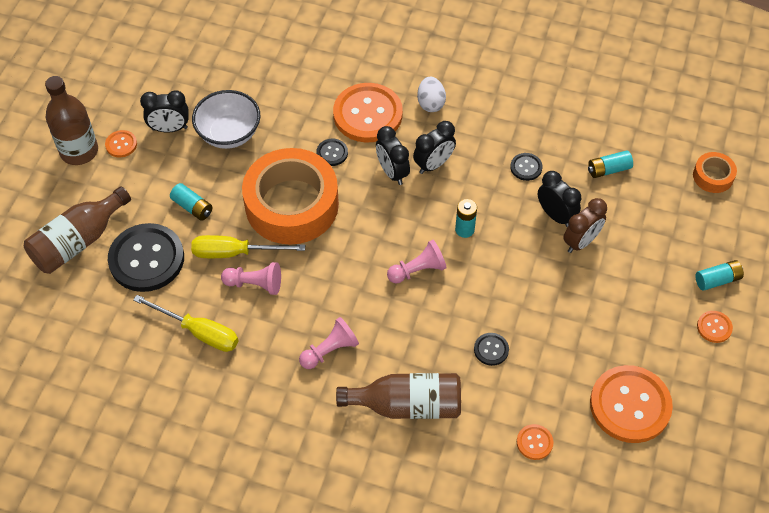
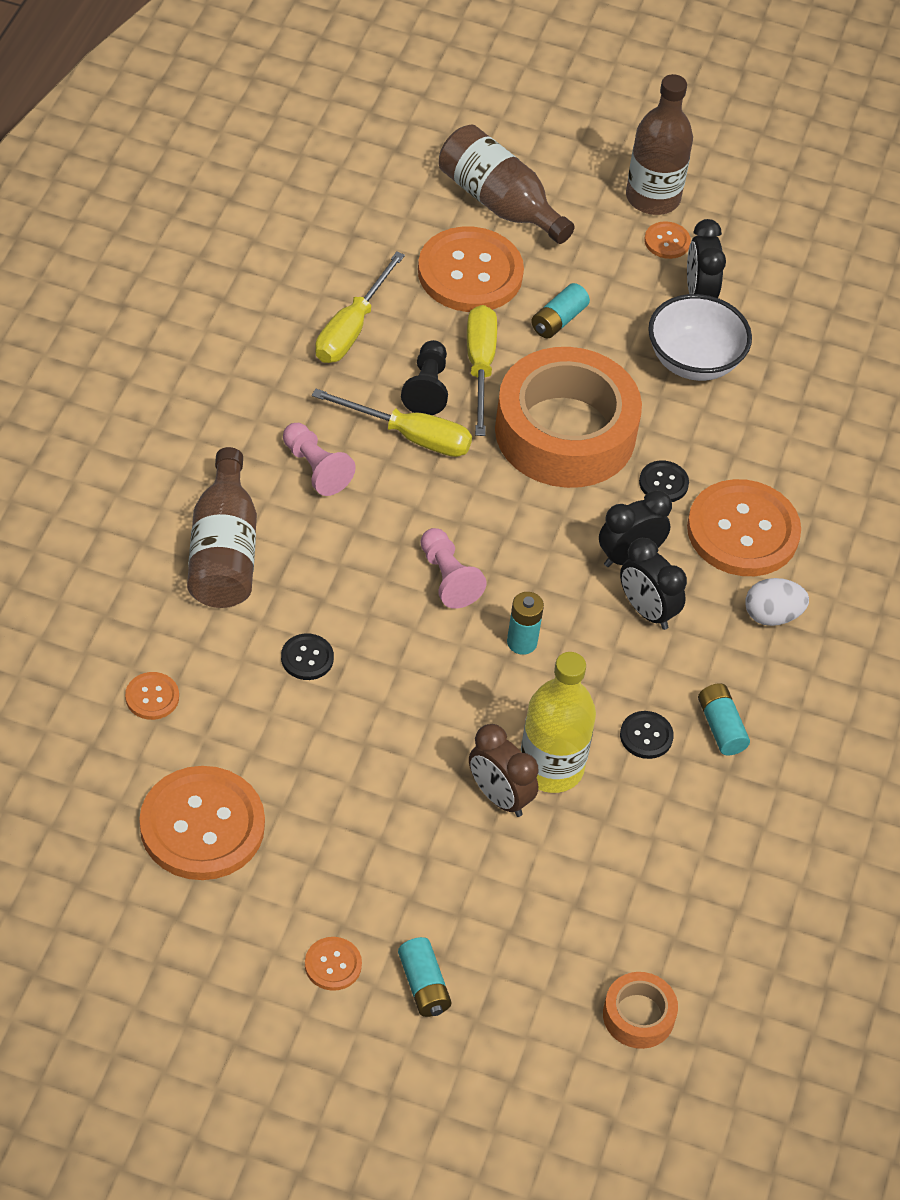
camera: 85 degrees right, 5 degrees down
black button [108,223,184,292] -> orange button [418,227,524,312]
pink pawn [221,262,281,295] -> black pawn [401,340,448,415]
black clock [538,171,581,227] -> yellow bottle [521,652,596,793]
turquoise battery [588,150,633,178] -> turquoise battery moved to [698,683,750,755]
none -> yellow screwdriver [312,388,472,457]

